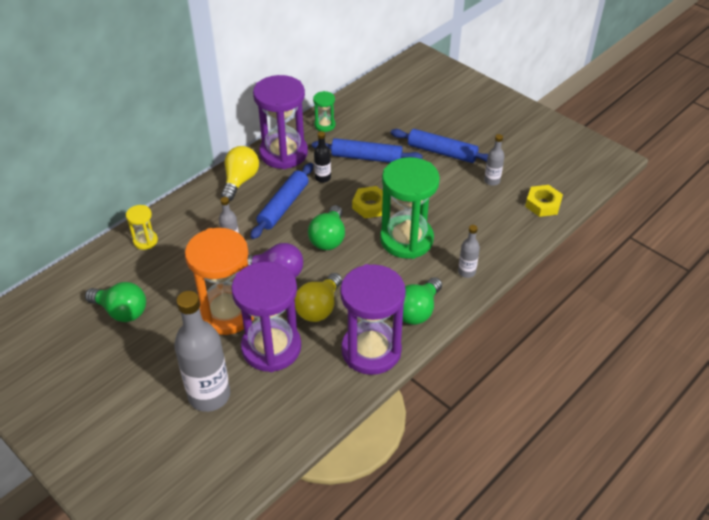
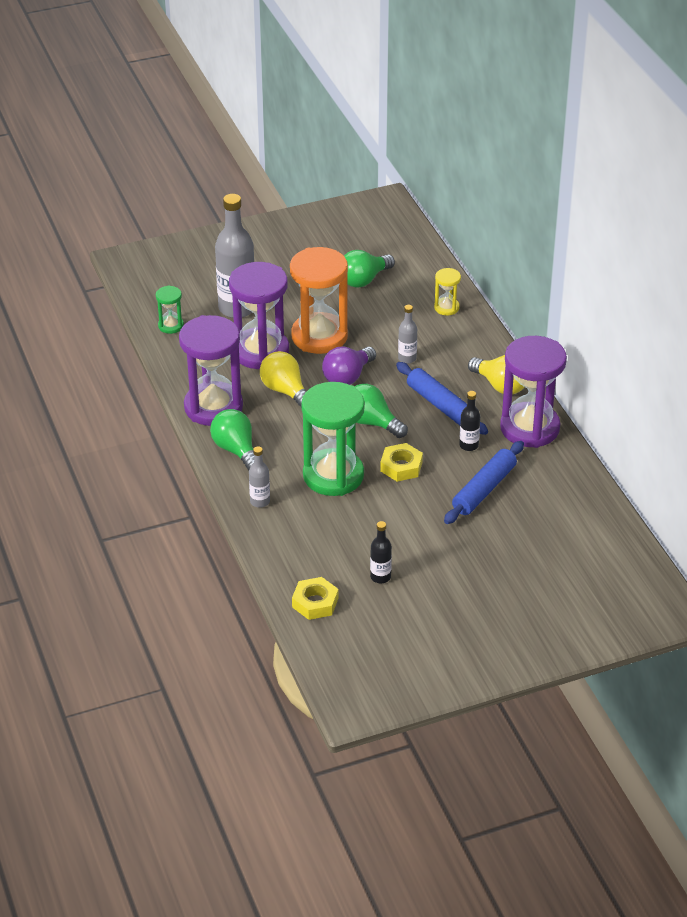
camera: 115 degrees right, 5 degrees down
green hourglass [313,91,336,132] -> green hourglass moved to [156,285,184,334]
blue rolling pin [391,129,488,163] -> none
grey bottle [484,134,505,186] -> black bottle [370,521,392,583]

